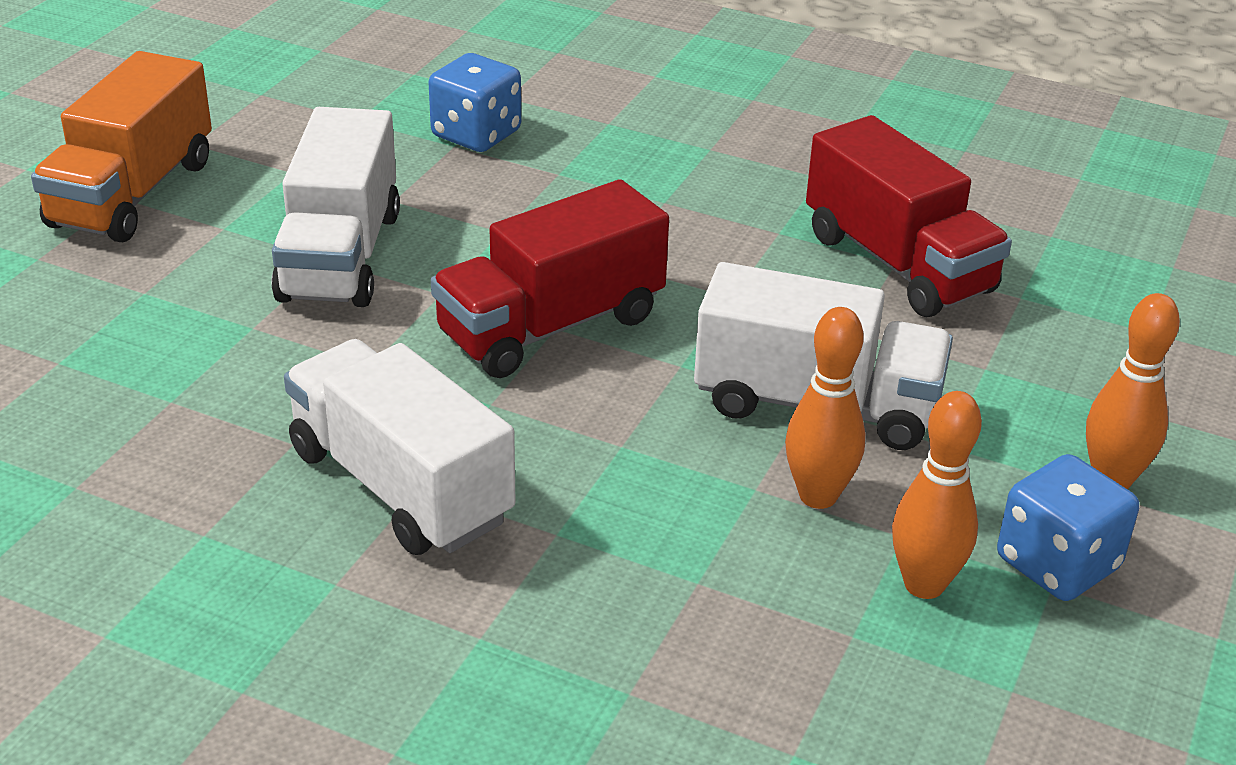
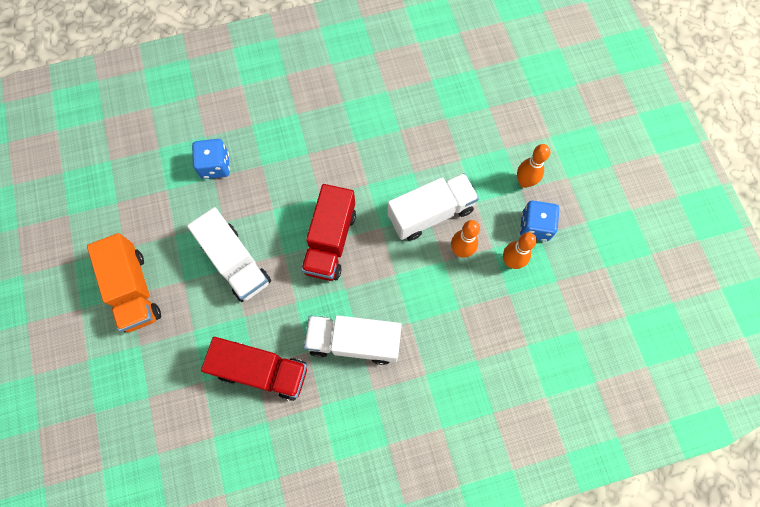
camera: 40 degrees left, 35 degrees up
red truck [806,115,1012,317] -> red truck moved to [201,337,307,401]

